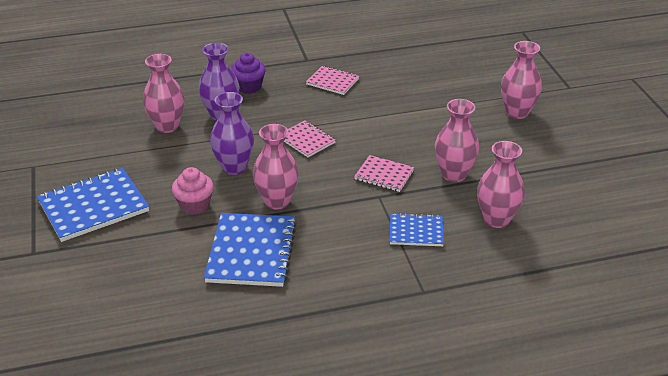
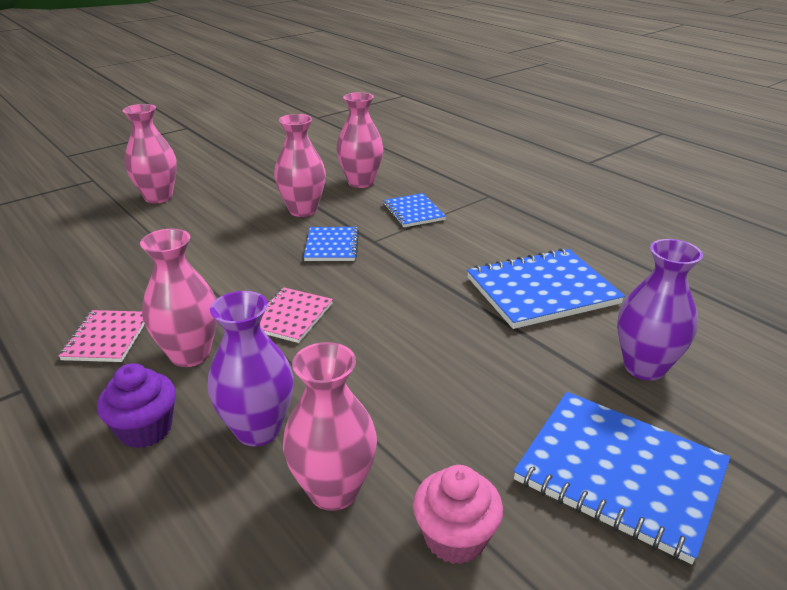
camera: 115 degrees left, 5 degrees down
pink cupcake [172,167,214,215] -> pink cupcake moved to [413,465,503,564]
purple vase [210,92,254,175] -> purple vase moved to [617,239,703,380]
pink vase [253,124,299,210] -> pink vase moved to [140,229,217,367]
pink notebook [354,155,414,192] -> blue notebook [304,227,359,261]

